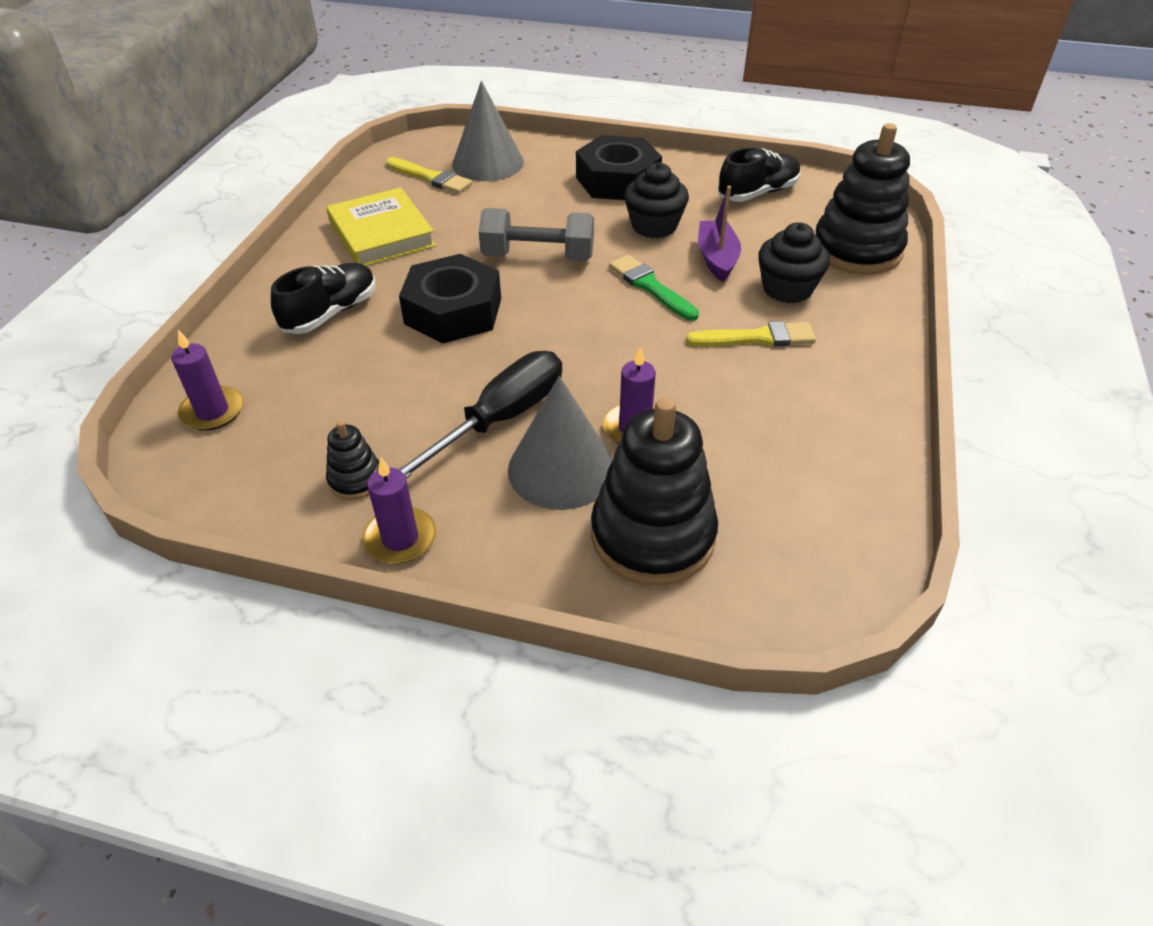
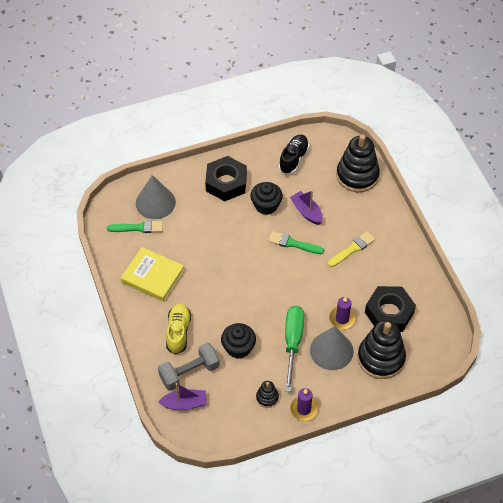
camera: 35 degrees left, 10 degrees up
purple candle [171,330,243,431] -> purple boat [158,383,207,410]
black shoe [271,263,376,334] -> yellow shoe [166,303,191,354]
yellow brush [386,157,472,194] -> green brush [107,220,163,233]
black screwdriver [398,351,562,479] -> green screwdriver [285,306,304,392]
black nut [399,254,501,344] -> black nut moved to [365,286,416,332]
grey dumbbell [479,208,594,261] -> grey dumbbell moved to [158,343,220,391]
black cupcake [758,222,830,303] -> black cupcake moved to [221,323,256,359]

